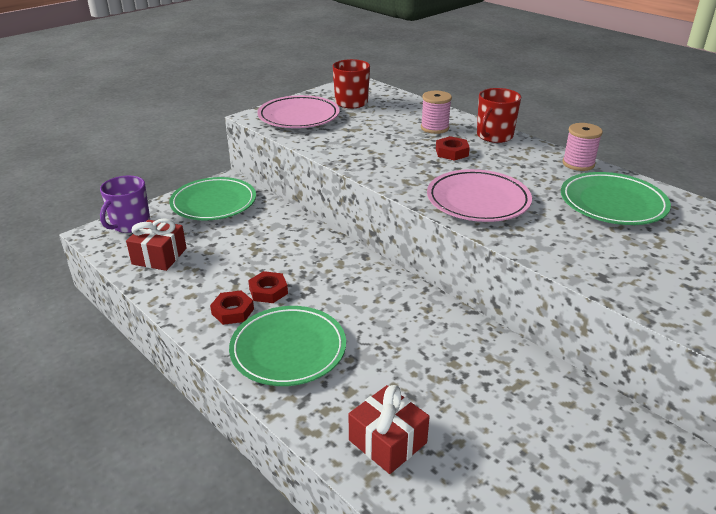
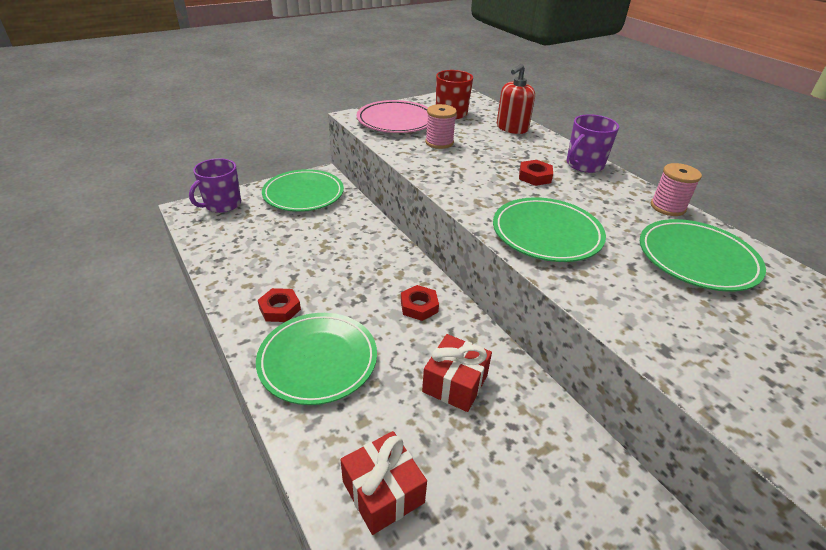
camera: 10 degrees right, 5 degrees up
red gift [126,218,186,271] -> red gift moved to [422,334,492,412]
red nut [248,271,288,303] -> red nut moved to [401,285,439,321]
pink spool [421,91,452,134] -> pink spool moved to [425,104,457,149]
pink plate [427,169,532,222] -> green plate [493,197,606,262]
red mug [477,88,521,143] -> purple mug [567,114,619,173]
none -> red soap dispenser [497,64,535,134]

